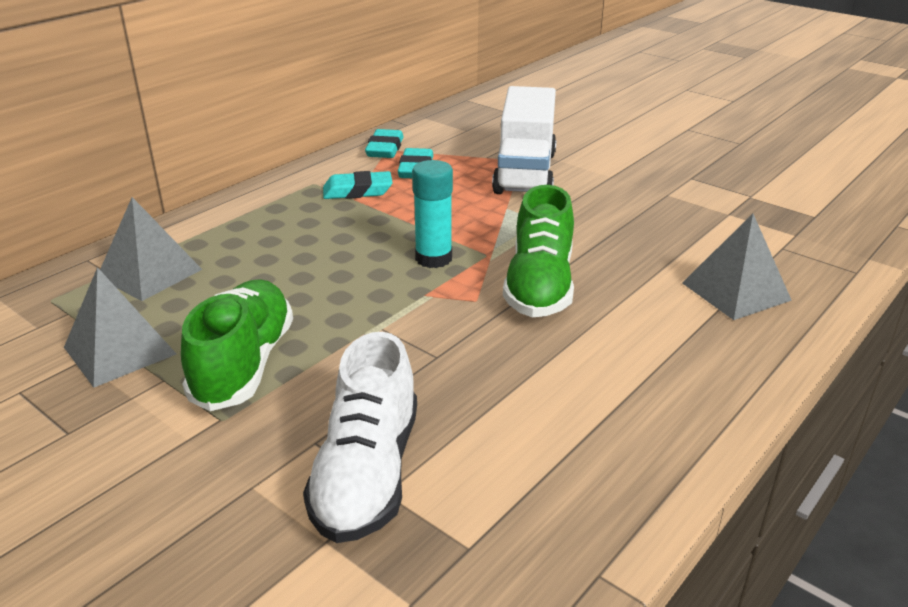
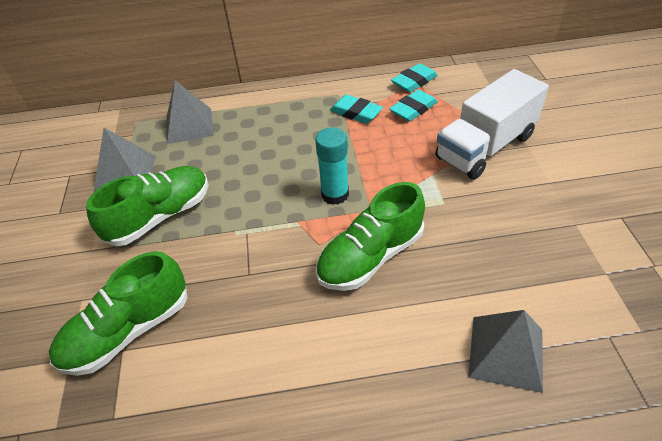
camera: 45 degrees right, 15 degrees up
white shoe [303,332,417,543] -> green shoe [49,251,187,376]

